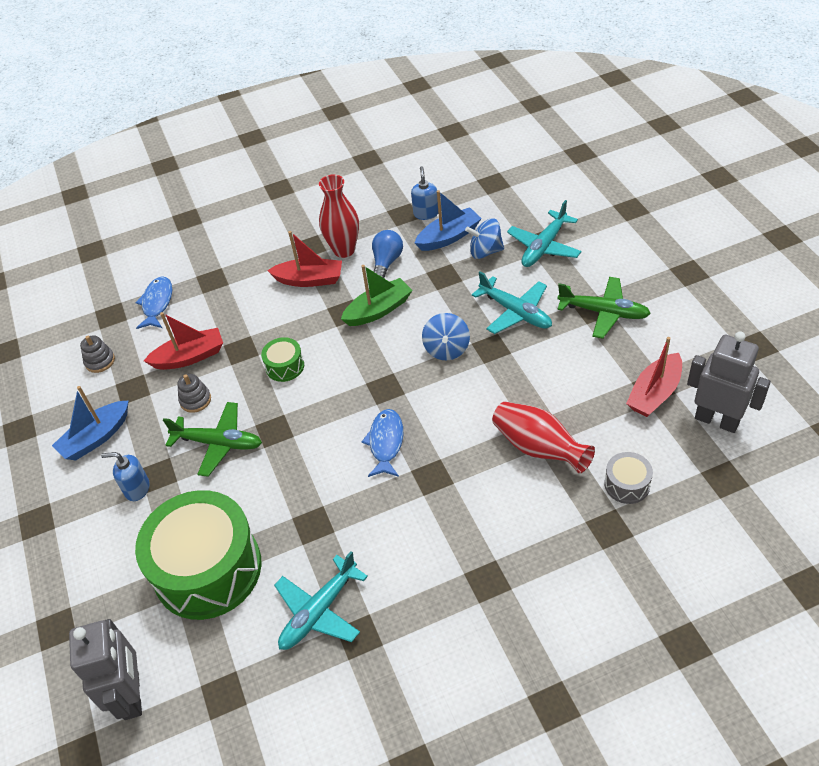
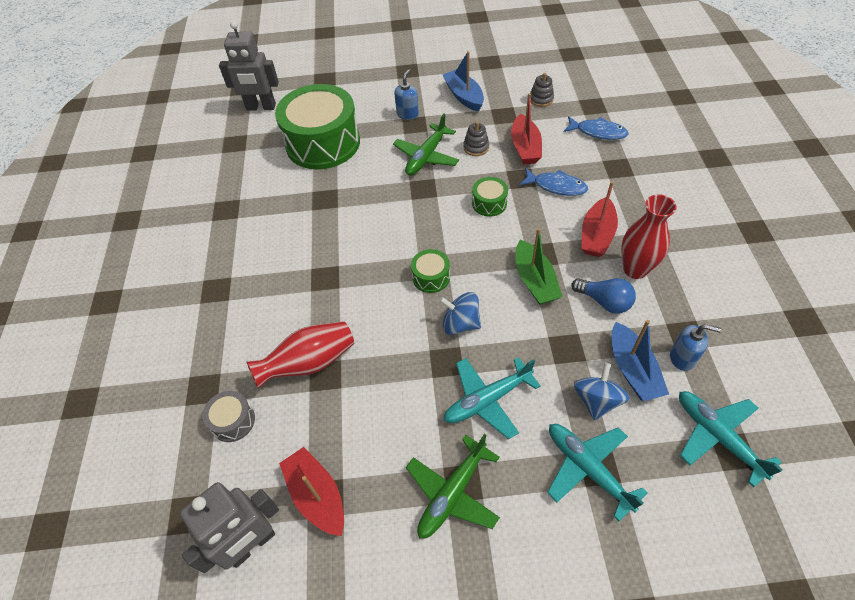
camera: 105 degrees right, 5 degrees up
turquoise plane [274,551,368,650] -> turquoise plane moved to [679,391,783,487]
blue fish [362,409,403,477] -> blue fish moved to [519,168,588,196]
none -> green drum [411,249,450,293]

